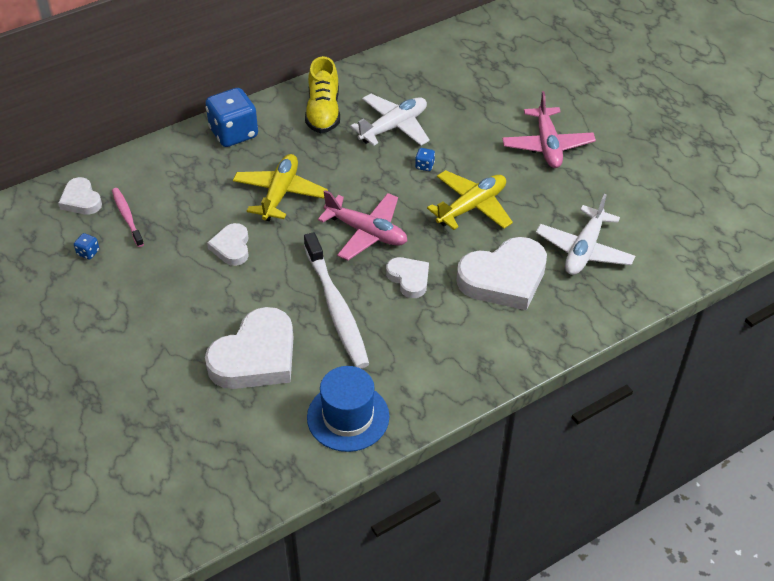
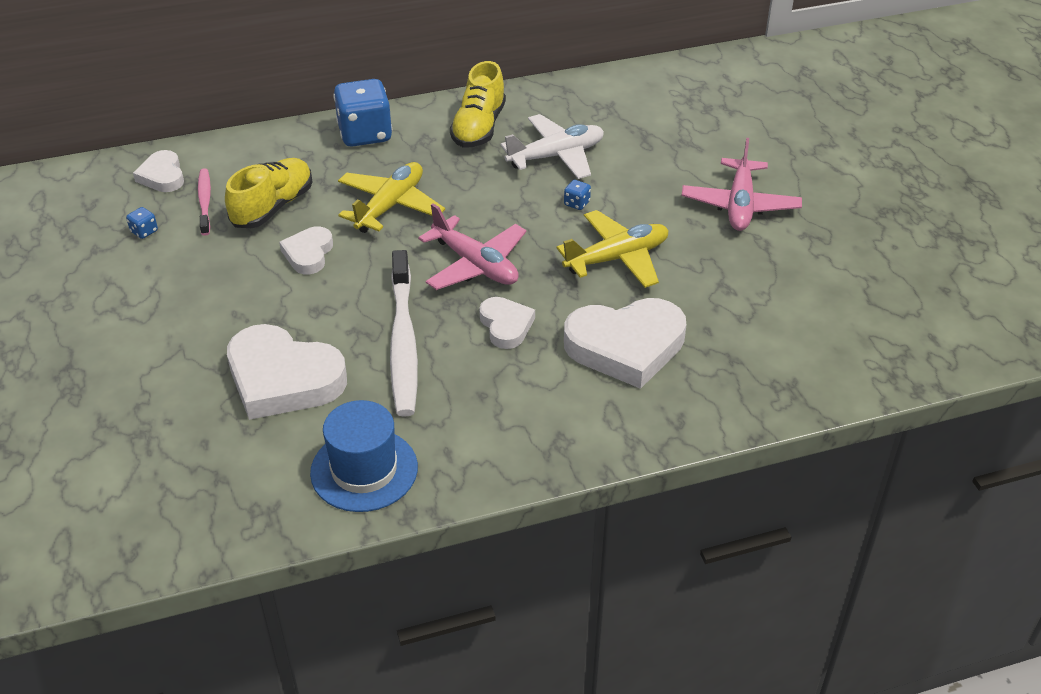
camera: 15 degrees right, 5 degrees down
white heart [205,307,294,389] -> white heart turned 60 degrees clockwise [227,324,347,420]
white plane [536,194,635,275] -> none
none -> yellow shoe [225,158,312,228]

